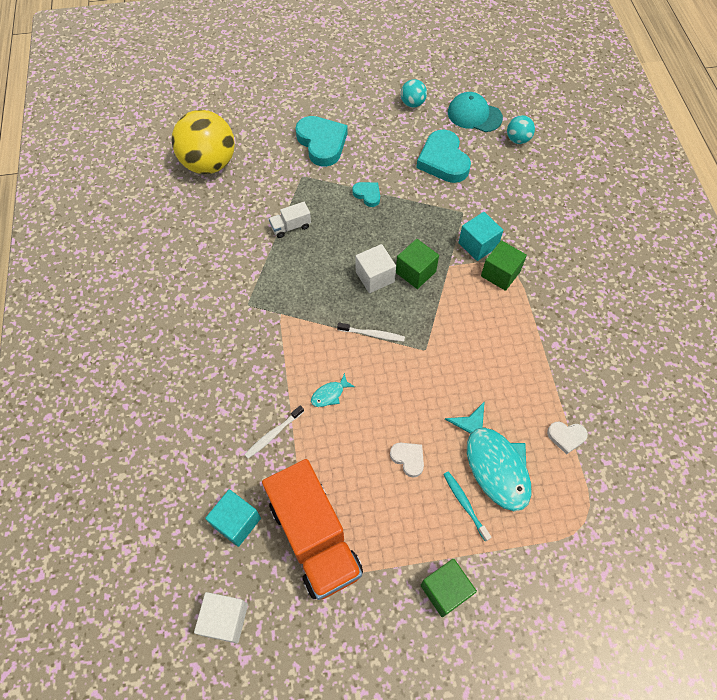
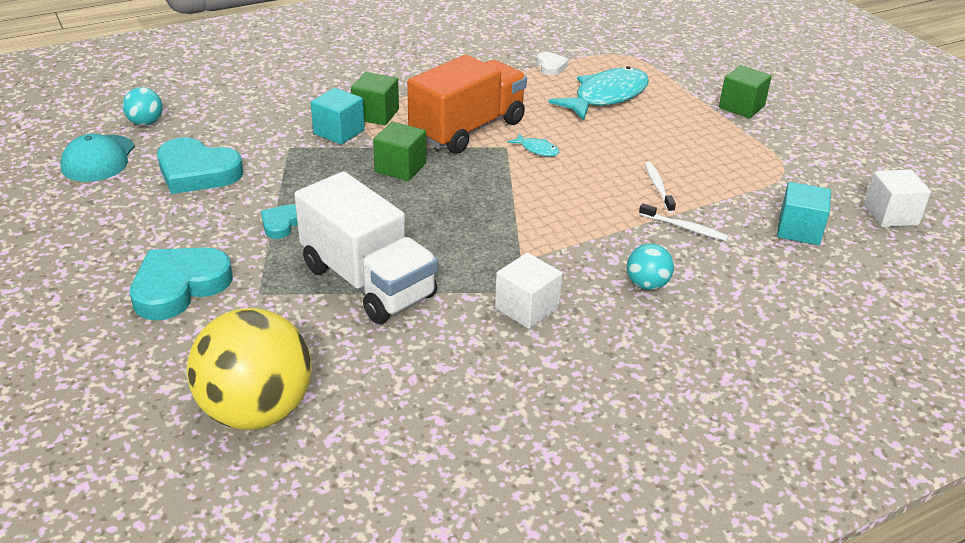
camera: 110 degrees left, 25 degrees down
orange truck [262,459,363,600] -> orange truck moved to [407,55,527,154]
white truck [269,202,311,238] -> white truck [294,171,438,324], size x2.40
turquoise fish [311,373,355,407] -> turquoise fish moved to [508,133,559,157]
white toothbrush [337,323,405,341] -> white toothbrush moved to [645,162,676,213]
white cube [356,244,396,293] -> white cube moved to [495,253,562,329]
white heart [390,442,424,478] -> none
turquoise ball [401,79,427,107] -> turquoise ball moved to [627,244,674,290]
turquoise heart [416,130,471,183] -> turquoise heart turned 60 degrees clockwise [157,137,243,194]
turquoise toothbrush [443,471,491,541] -> none

